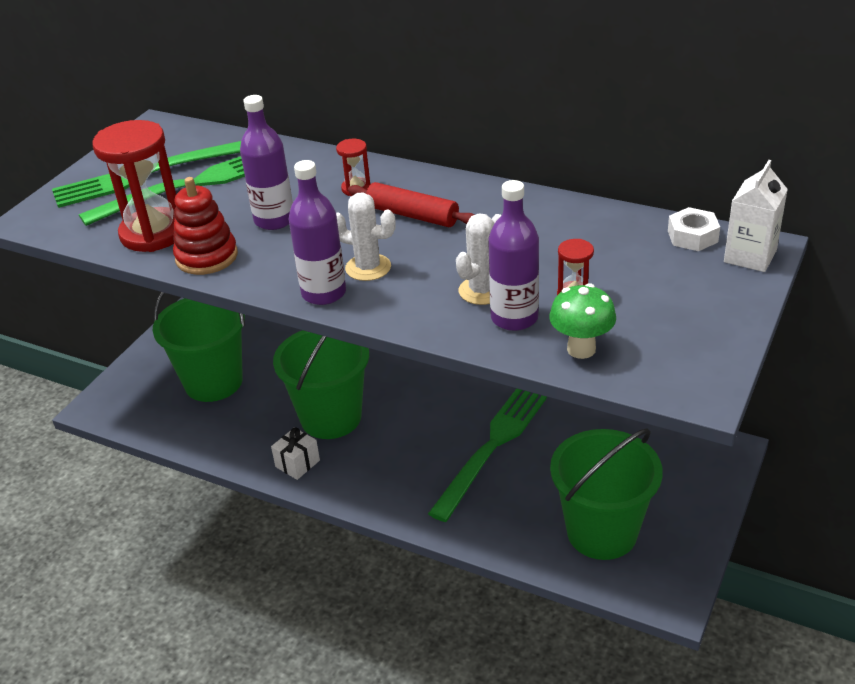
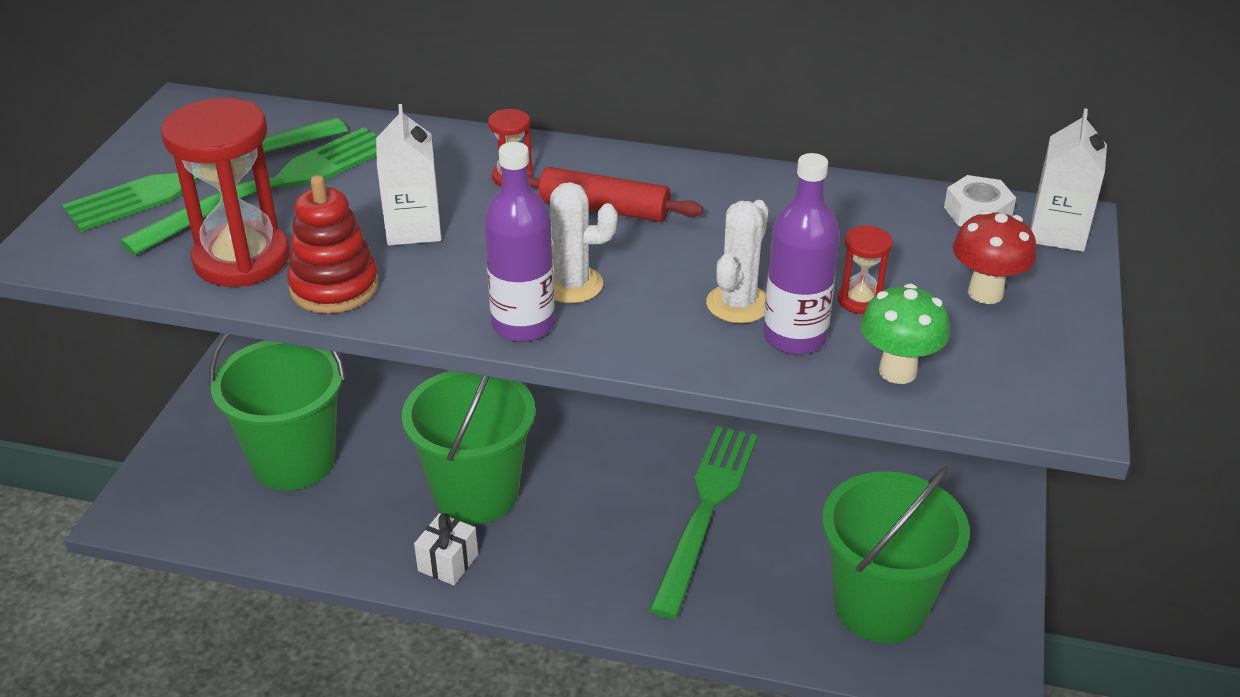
camera: 15 degrees left, 0 degrees up
purple bottle [240,95,293,230] -> white carton [376,104,441,246]
none -> red mushroom [953,210,1036,304]

